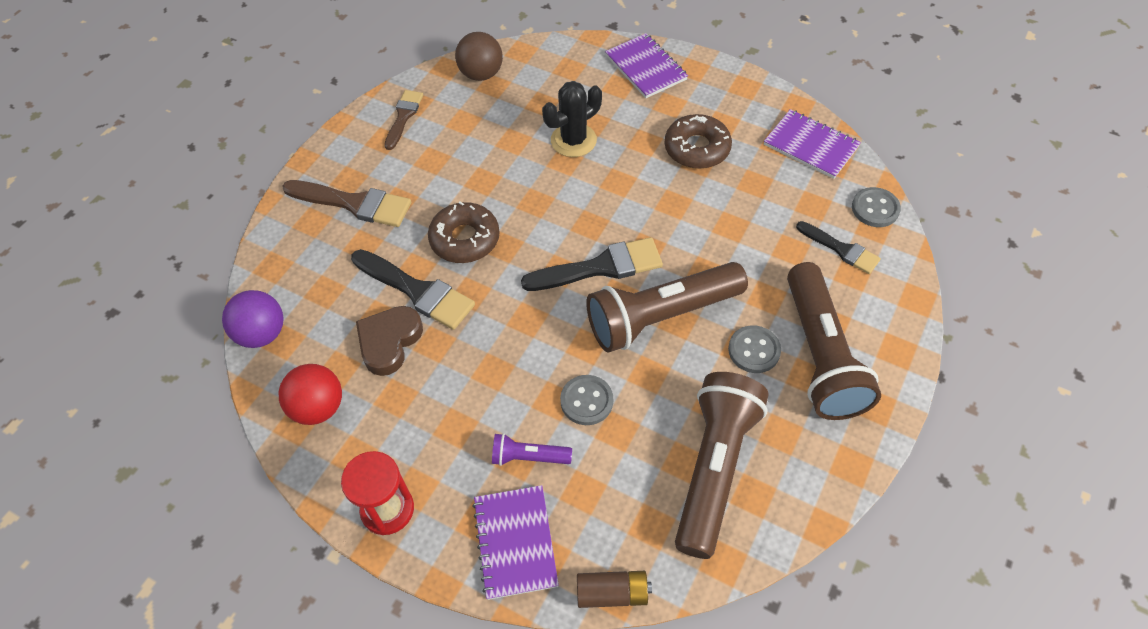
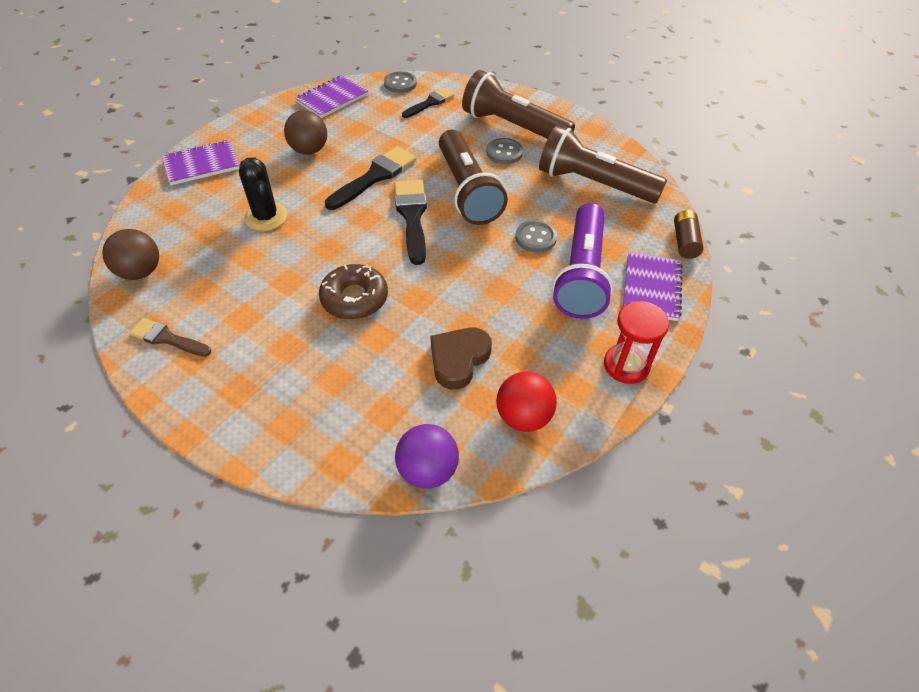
camera: 85 degrees left, 5 degrees down
brown brush [282,180,411,227] -> none
black brush [351,249,475,330] -> black brush moved to [325,146,417,210]
brown heart [356,306,423,376] -> brown heart turned 90 degrees clockwise [430,328,492,390]
purple notebook [472,485,559,600] -> purple notebook turned 75 degrees counterclockwise [623,252,683,321]
purple flashlight [492,433,572,466] -> purple flashlight [552,203,613,319], size x2.21
brown donut [664,114,732,169] -> brown ball [284,110,327,155]
brown flashlight [787,262,881,420] -> brown flashlight turned 150 degrees counterclockwise [462,70,575,139]

